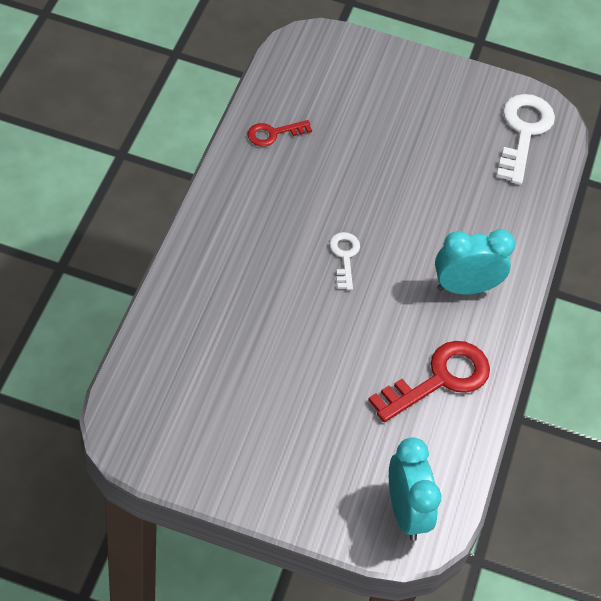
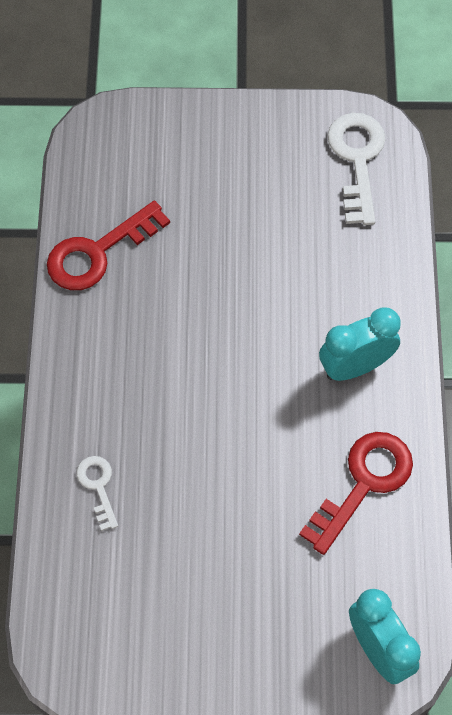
camera: 10 degrees left, 10 degrees up
red key [247,120,312,146] -> red key [47,201,170,290], size x1.83
white key [329,232,360,290] -> white key moved to [77,456,118,531]

